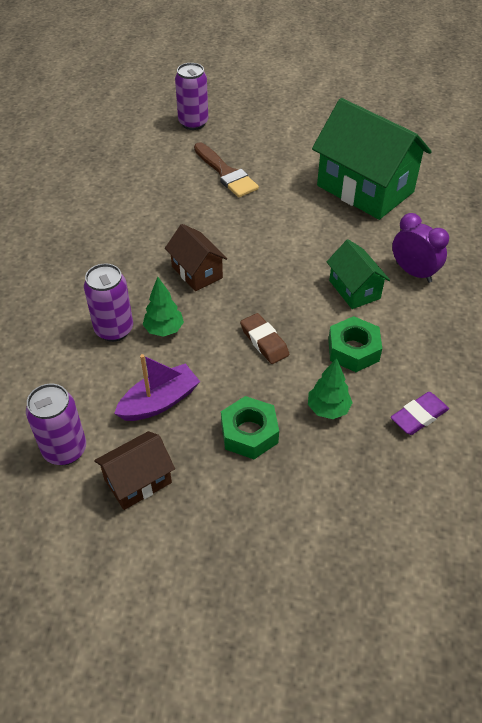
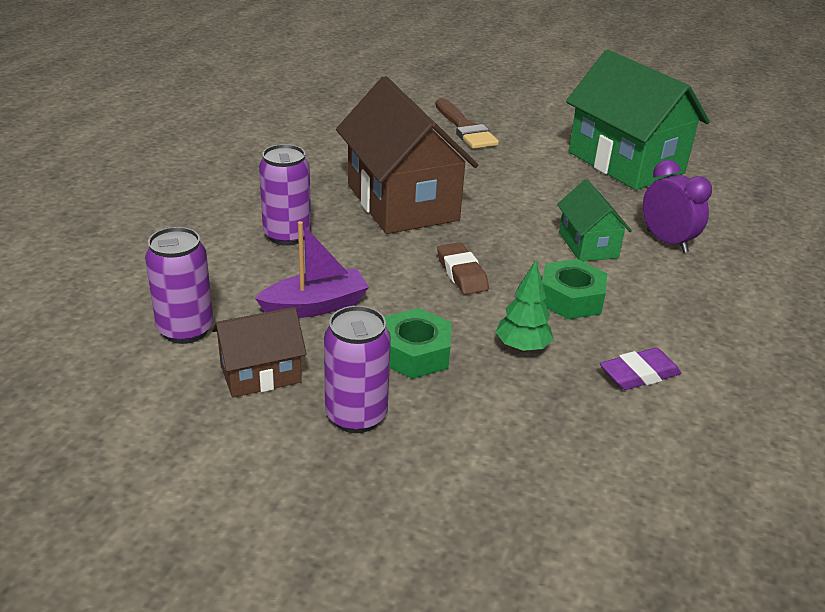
camera: 10 degrees right, 15 degrees down
green tree [143,277,184,337] -> none
brown house [165,224,227,291] -> brown house [336,76,478,234], size x1.99
purple can [175,63,208,130] -> purple can moved to [324,306,391,433]

